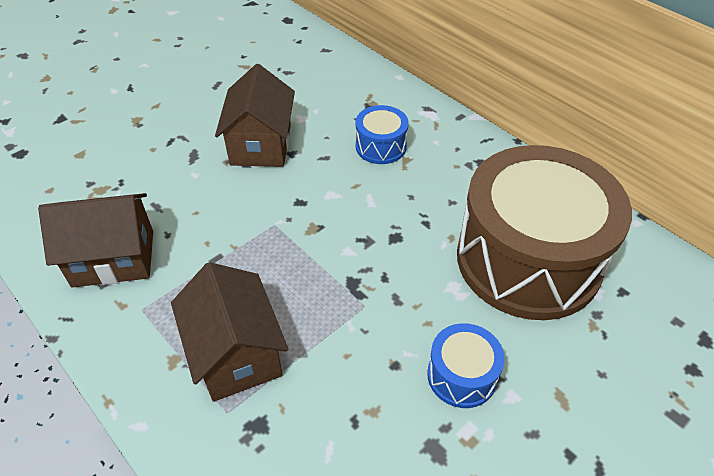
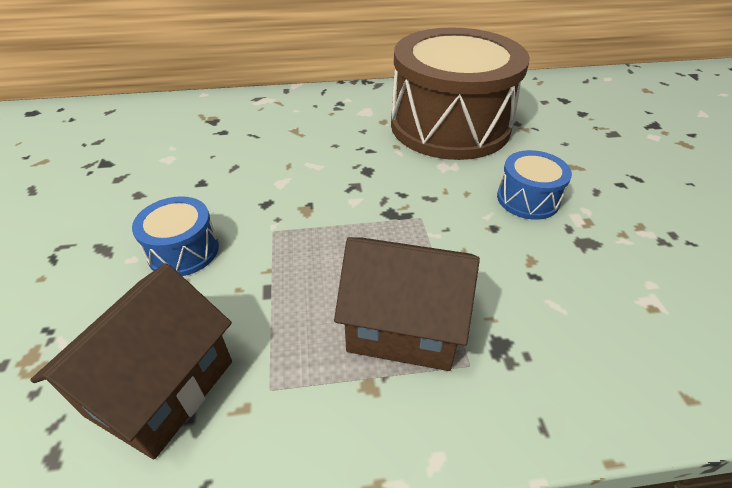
camera: 55 degrees left, 5 degrees down
brown house [215,64,295,167] -> none
blue drum [355,105,409,164] -> blue drum moved to [132,196,219,276]

